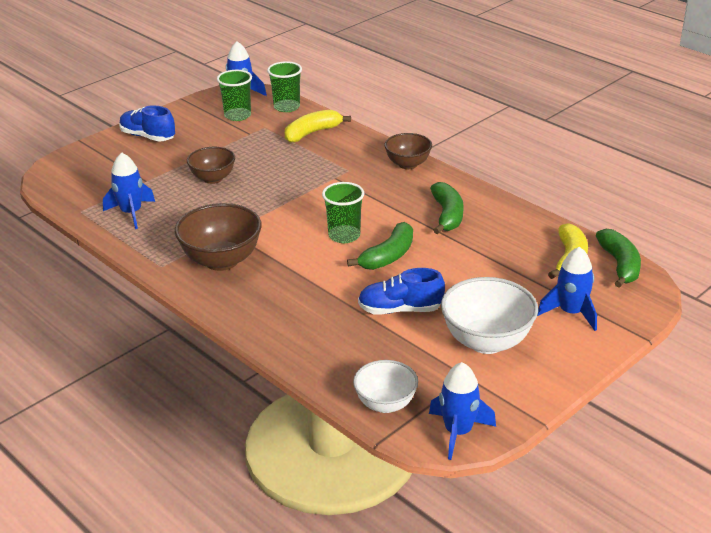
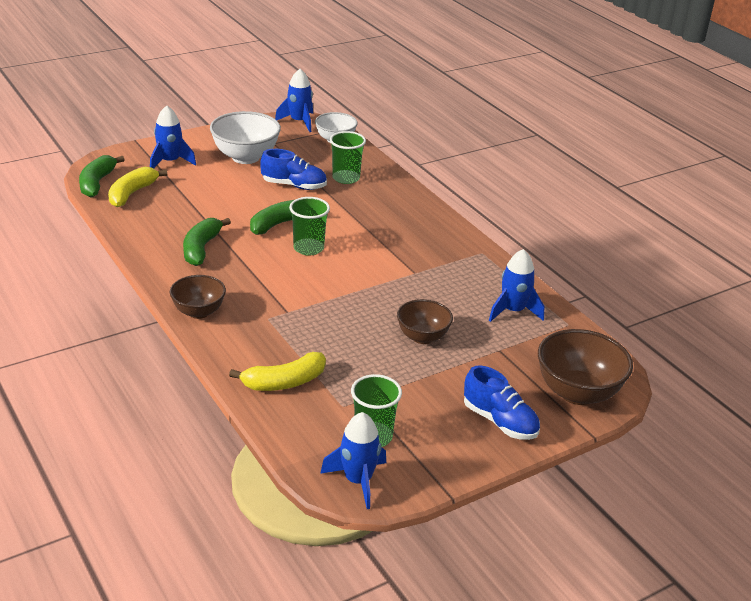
camera: 170 degrees left, 0 degrees up
brown bowl [175,203,262,271] -> brown bowl moved to [538,329,633,405]
green cup [267,61,302,112] -> green cup moved to [330,131,366,184]

